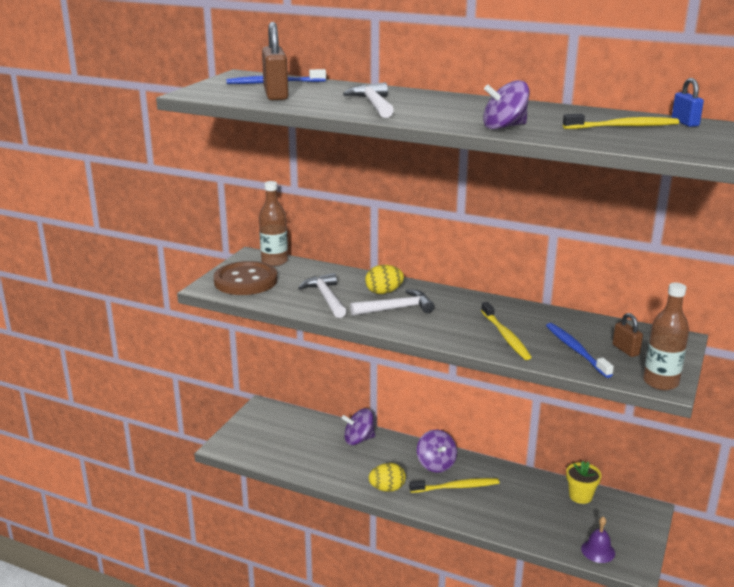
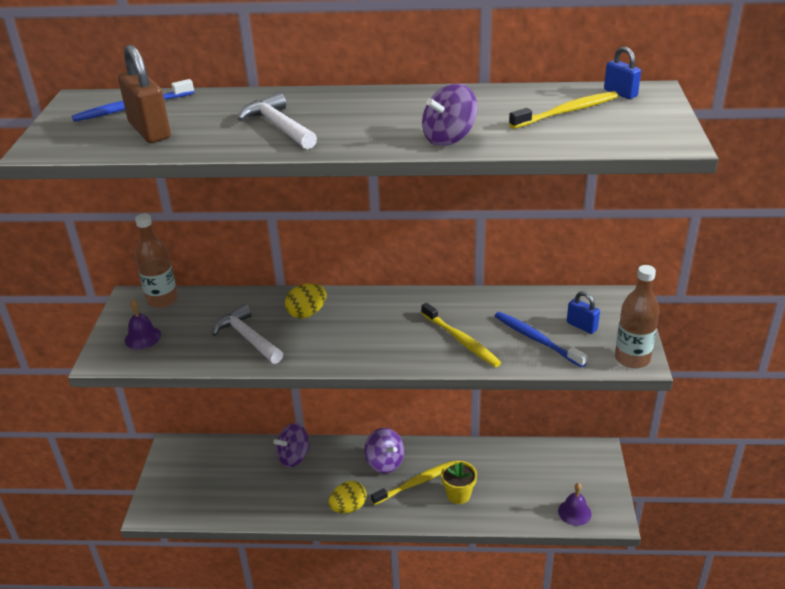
camera: 20 degrees left, 10 degrees up
brown button [213,261,278,295] -> purple bell [125,300,161,349]
white hammer [350,289,435,316] -> none
yellow flower pot [566,461,602,504] -> yellow flower pot moved to [441,461,477,504]
brown padlock [613,313,643,357] -> blue padlock [567,291,600,334]

